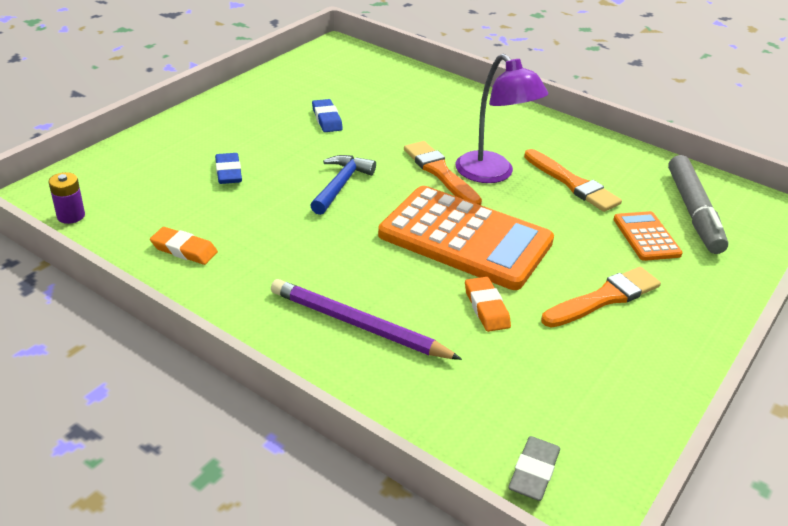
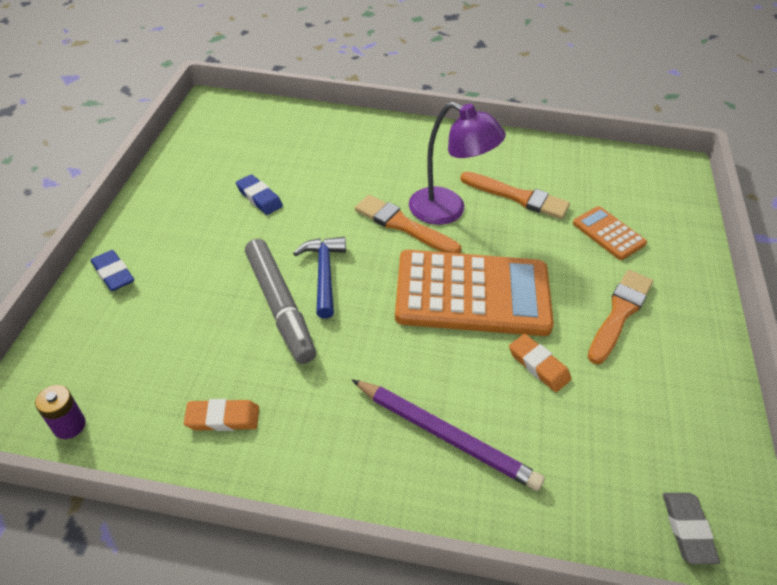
camera: 25 degrees left, 10 degrees up
blue eraser [215,153,242,184] -> blue eraser moved to [91,250,134,291]
purple pencil [271,279,462,360] -> purple pencil turned 150 degrees counterclockwise [352,380,545,491]
grey marker [668,155,729,254] -> grey marker moved to [245,239,316,364]

